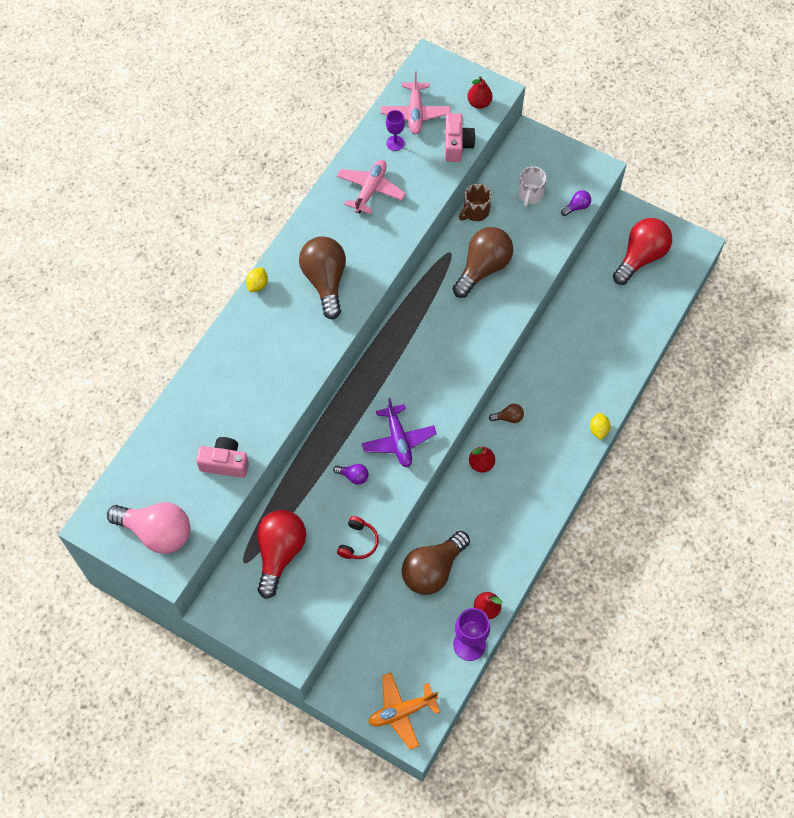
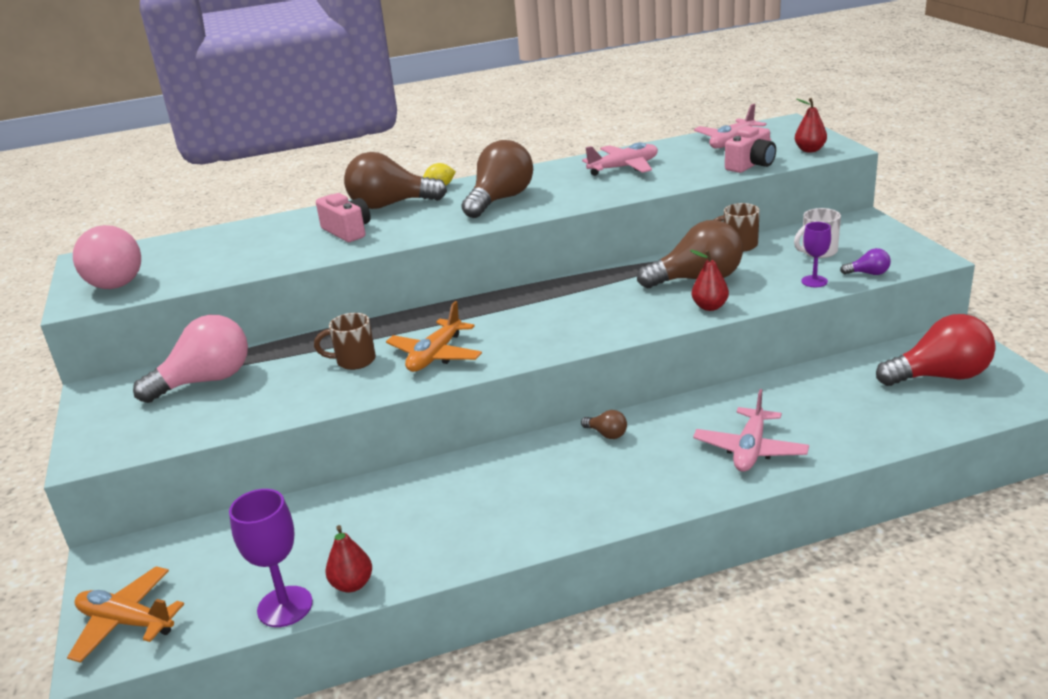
camera: 45 degrees right, 35 degrees down
pink camera [196,437,249,478] -> pink camera moved to [316,193,371,242]
red light bulb [257,510,306,599] -> pink light bulb [133,315,248,403]
purple light bulb [333,464,368,485] -> brown mug [314,313,376,370]
red headphones [337,516,379,559] -> none
purple plane [362,398,437,467] -> orange plane [386,301,482,372]
purple goblet [386,110,405,151] -> purple goblet moved to [801,222,831,287]
brown light bulb [402,531,470,595] -> brown light bulb moved to [344,152,447,209]
red pear [469,446,495,473] -> red pear moved to [690,250,729,311]
yellow lemon [590,413,611,440] -> none
none -> pink plane [693,389,809,472]

